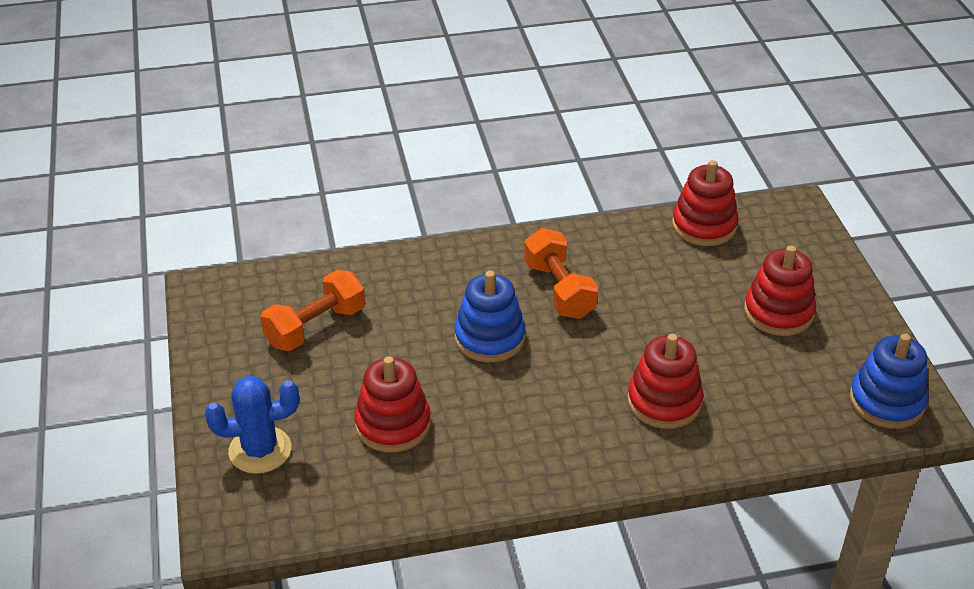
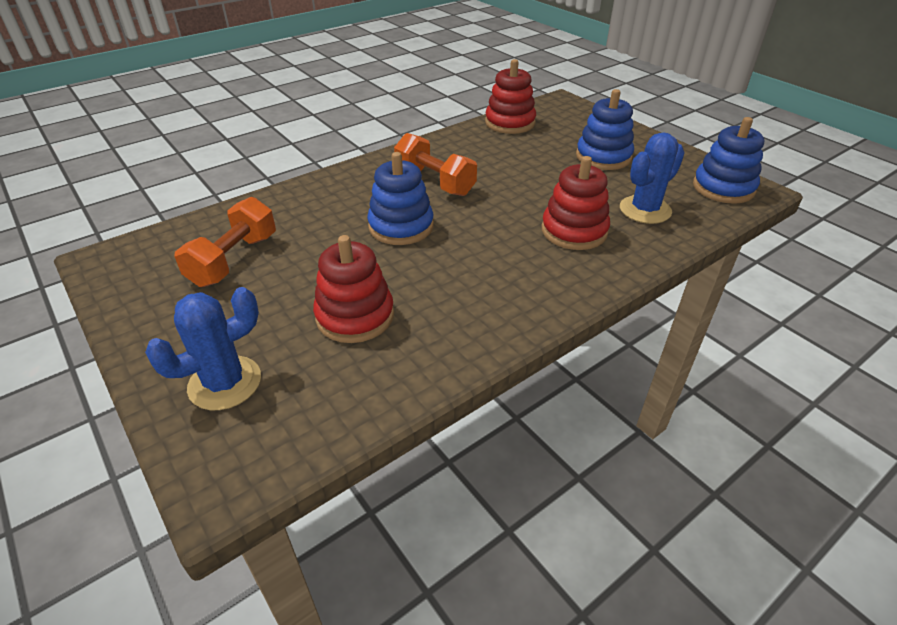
camera: 25 degrees left, 0 degrees up
red stacking toy [744,245,816,336] -> blue stacking toy [576,89,634,170]
none -> blue cactus [620,132,685,224]

